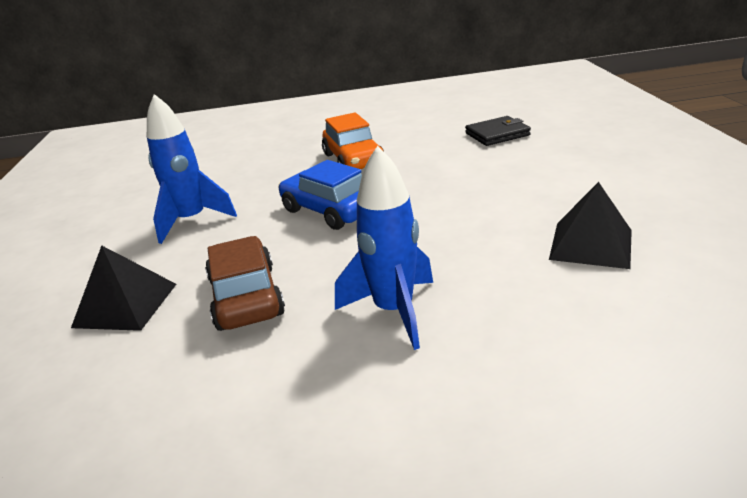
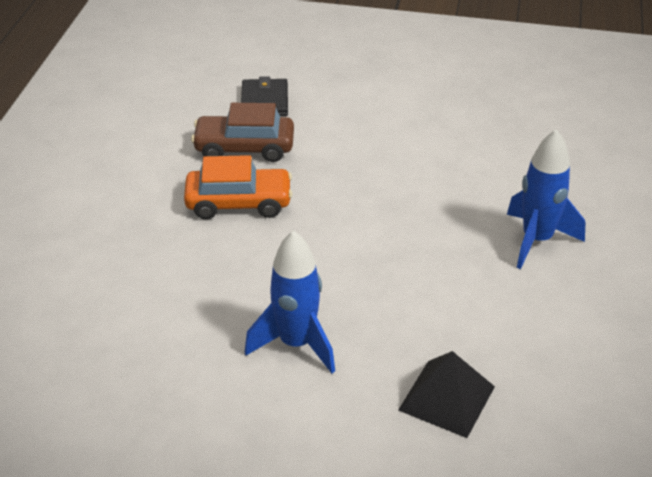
camera: 75 degrees left, 10 degrees up
brown car [205,236,285,331] -> brown car moved to [191,103,294,162]
blue car [278,160,362,230] -> none
black pyramid [549,182,632,269] -> none

